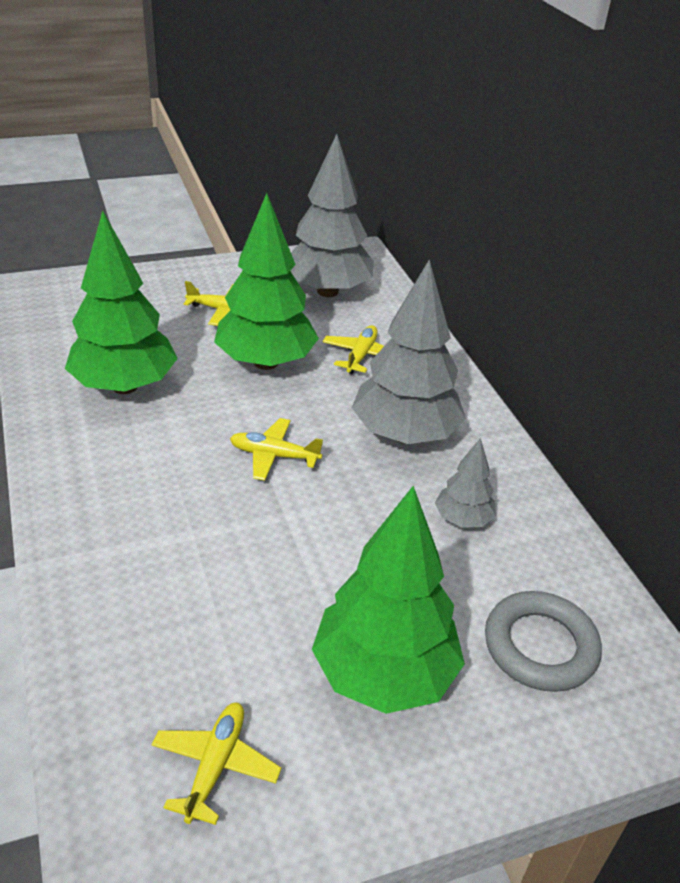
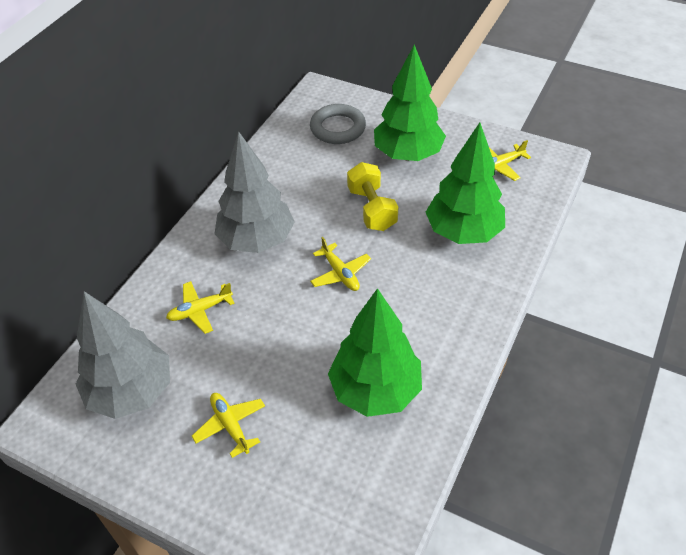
camera: 130 degrees left, 10 degrees up
green tree [214,193,319,370] -> green tree moved to [426,123,505,244]
grey tree [435,438,496,528] -> none
none -> yellow dumbbell [347,162,398,231]

